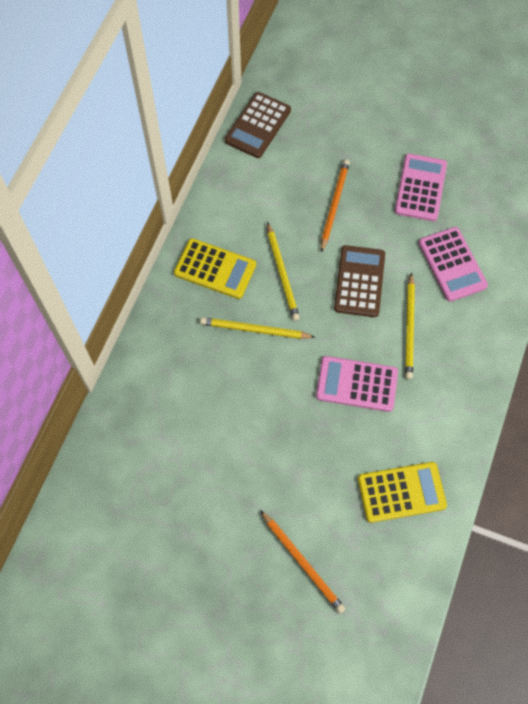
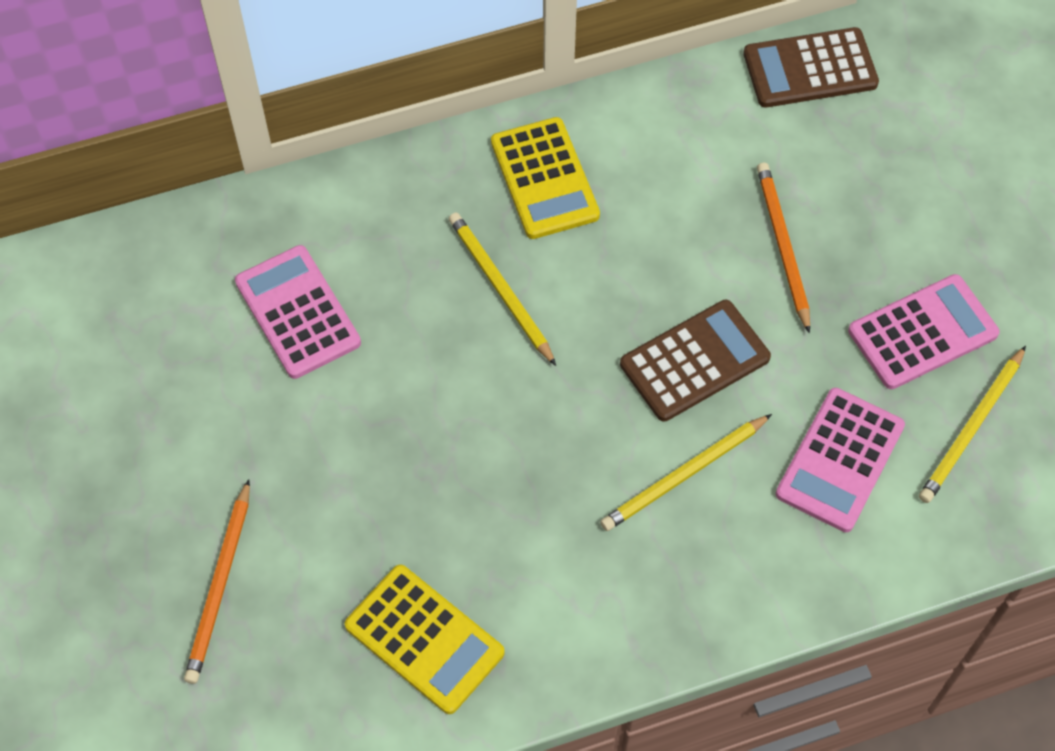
camera: 50 degrees right, 5 degrees down
yellow pencil [267,222,300,321] -> yellow pencil moved to [919,346,1026,503]
pink calculator [316,356,398,412] -> pink calculator moved to [235,245,361,379]
orange pencil [321,159,350,252] -> orange pencil turned 75 degrees counterclockwise [757,163,810,334]

